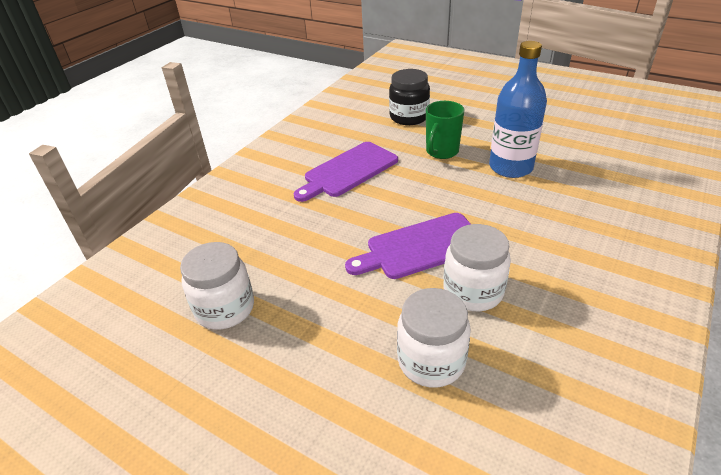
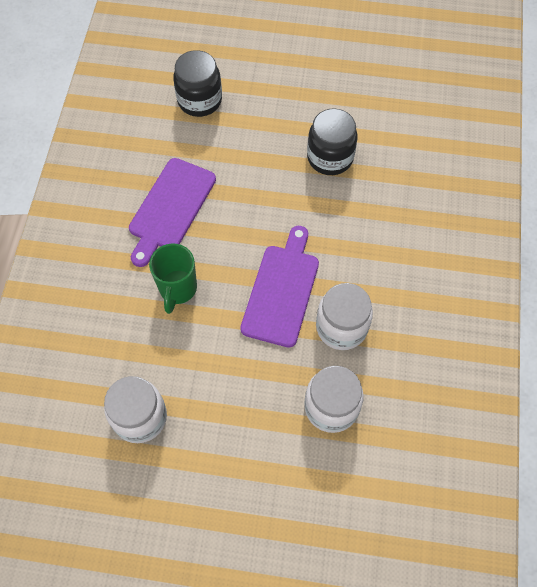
camera: 25 degrees left, 25 degrees up
purple cutting board [345,213,471,279] -> purple cutting board turned 150 degrees clockwise [240,226,319,348]
green mug [426,101,464,159] -> green mug moved to [149,244,197,314]
blue bottle [489,41,547,178] -> black jar [307,108,357,175]

